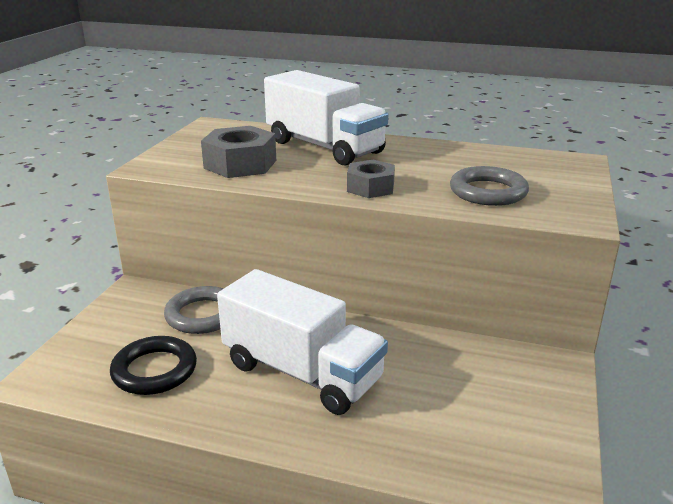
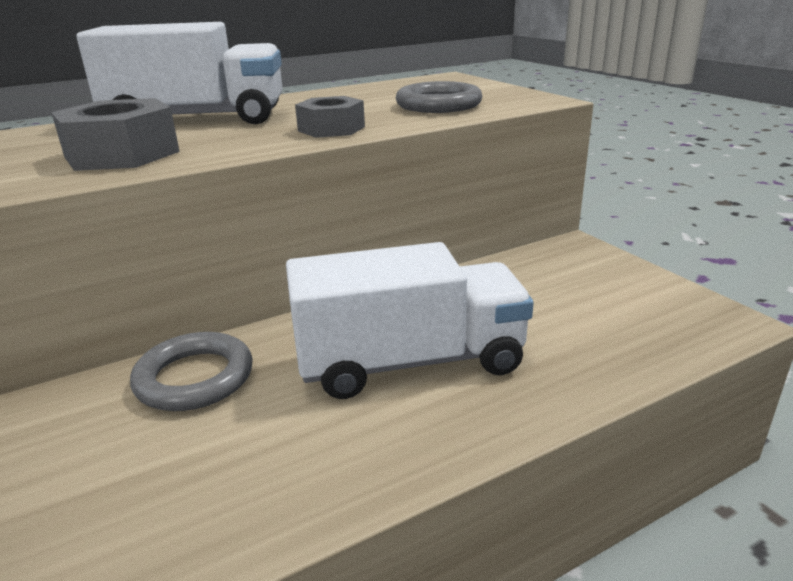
camera: 45 degrees left, 0 degrees up
black ring [110,336,197,395] -> none

